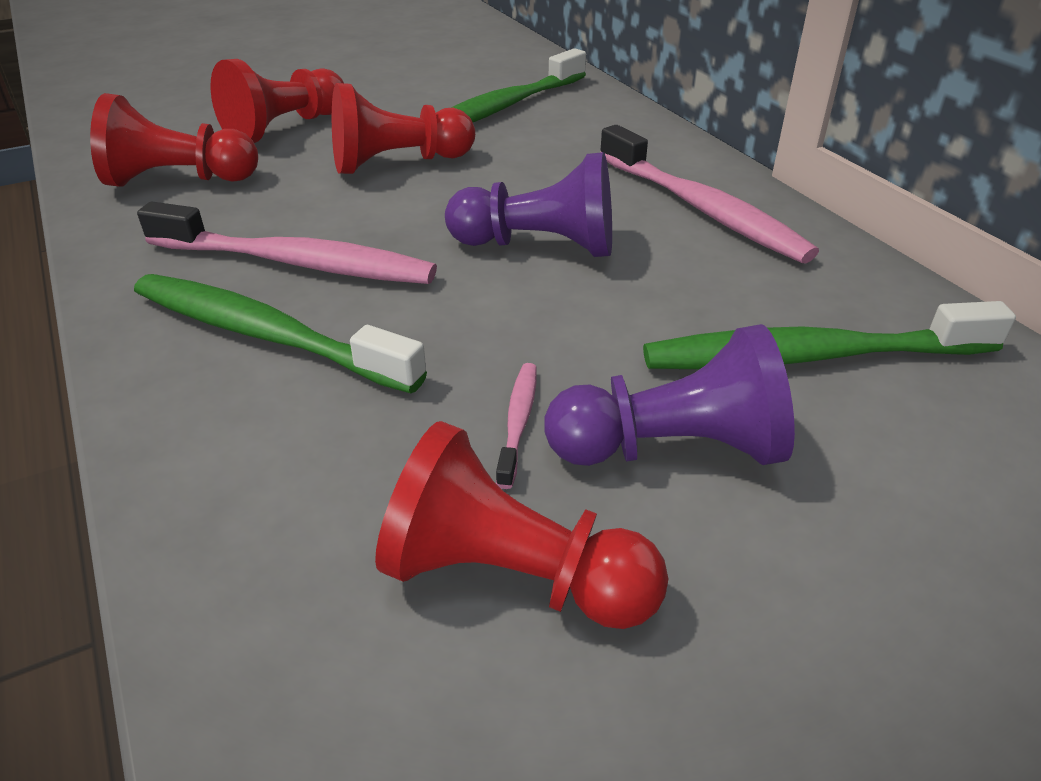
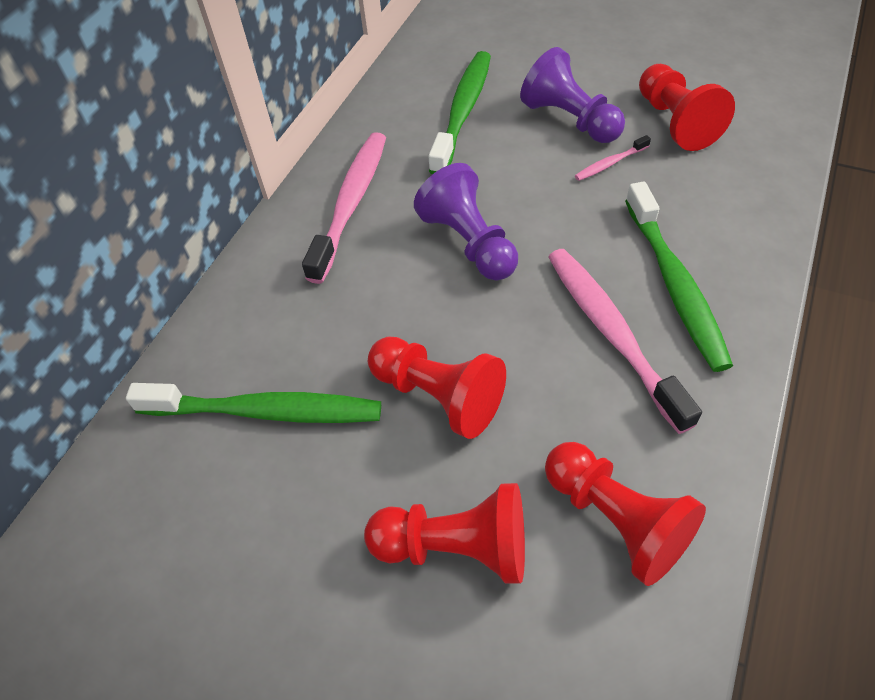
camera: 125 degrees left, 15 degrees up
green toothbrush [643,301,1016,369] -> green toothbrush turned 120 degrees counterclockwise [428,51,491,175]

